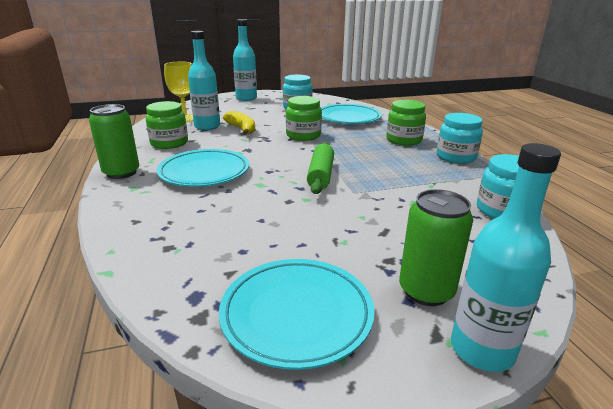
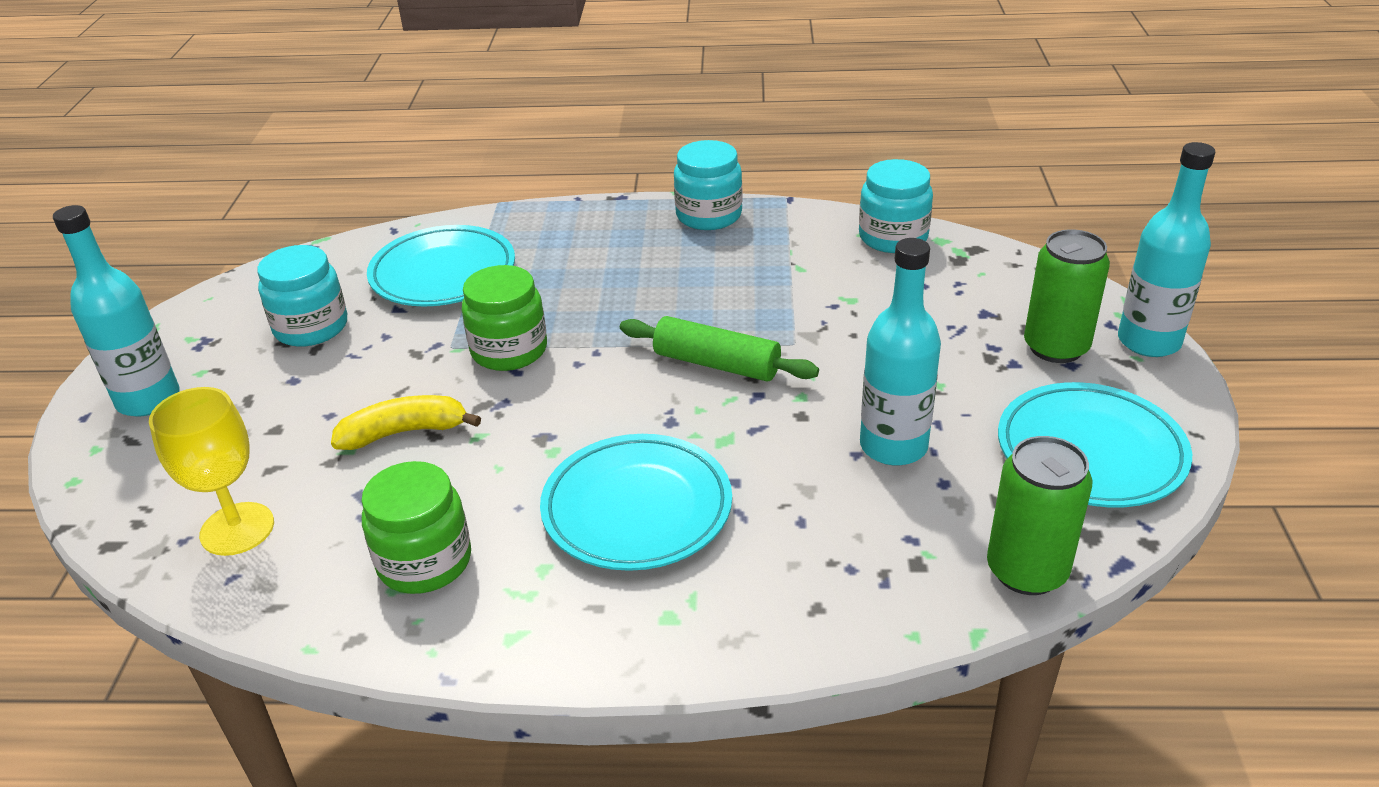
camera: 70 degrees left, 10 degrees up
green can [89,104,139,179] -> green can moved to [987,436,1092,595]
turquoise bottle [188,31,220,130] -> turquoise bottle moved to [860,238,941,466]
green jar [386,100,426,146] -> none

